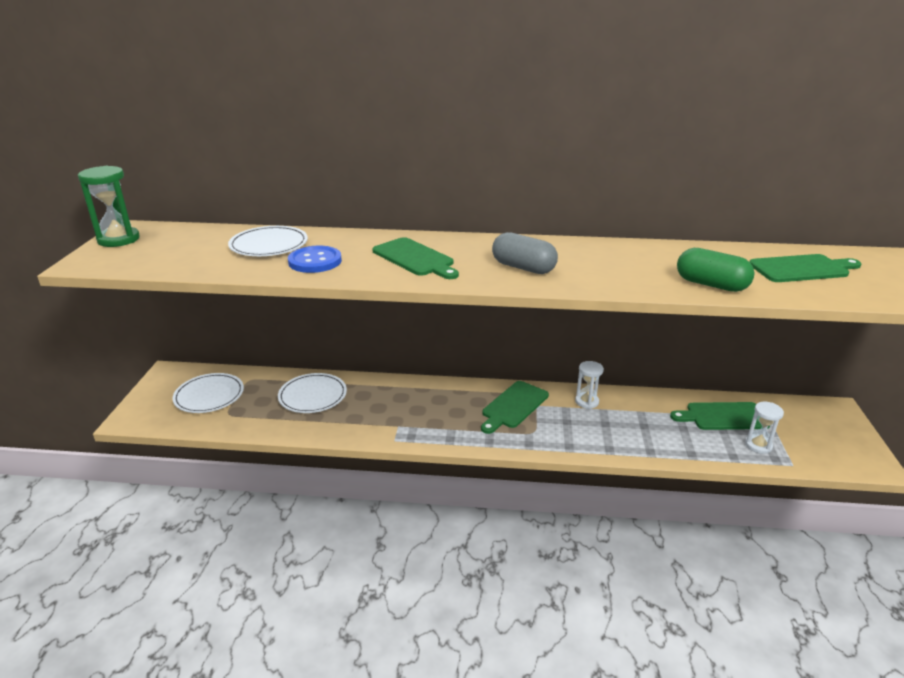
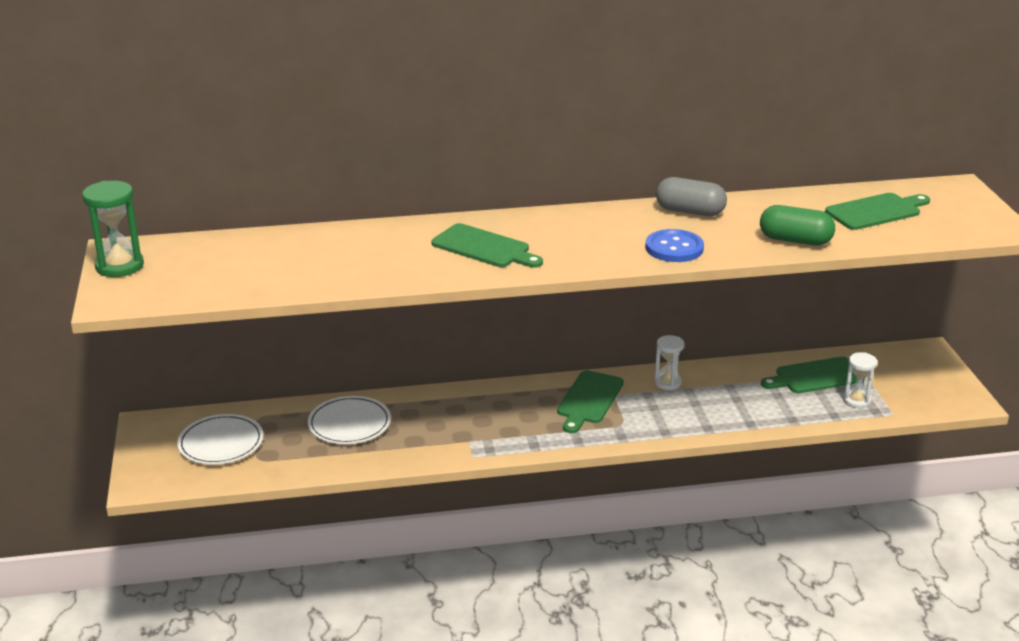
camera: 15 degrees left, 0 degrees up
white plate [228,226,308,256] -> none
blue button [288,246,342,273] -> blue button moved to [645,229,704,262]
grey capsule [492,232,558,274] -> grey capsule moved to [656,177,727,216]

